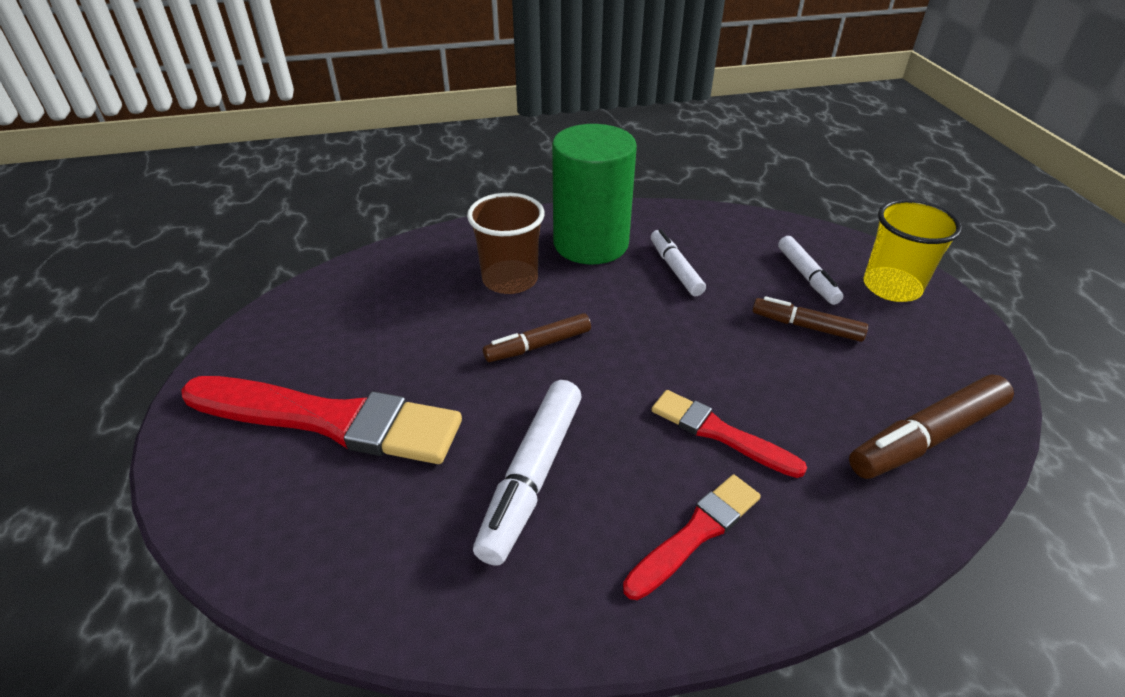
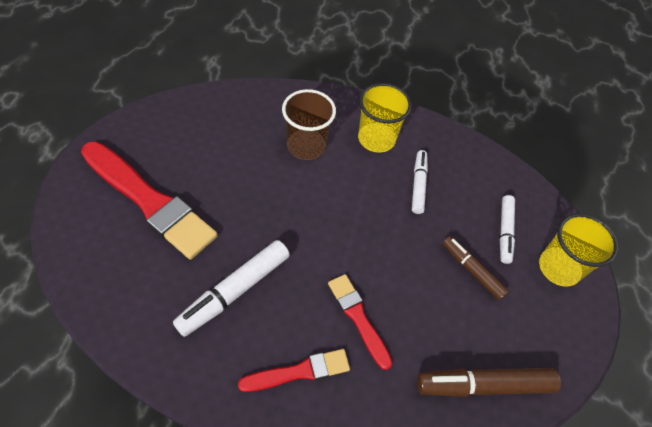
camera: 20 degrees right, 15 degrees up
brown marker [483,313,591,362] -> none
green cylinder [552,124,637,264] -> yellow cup [358,83,412,153]

